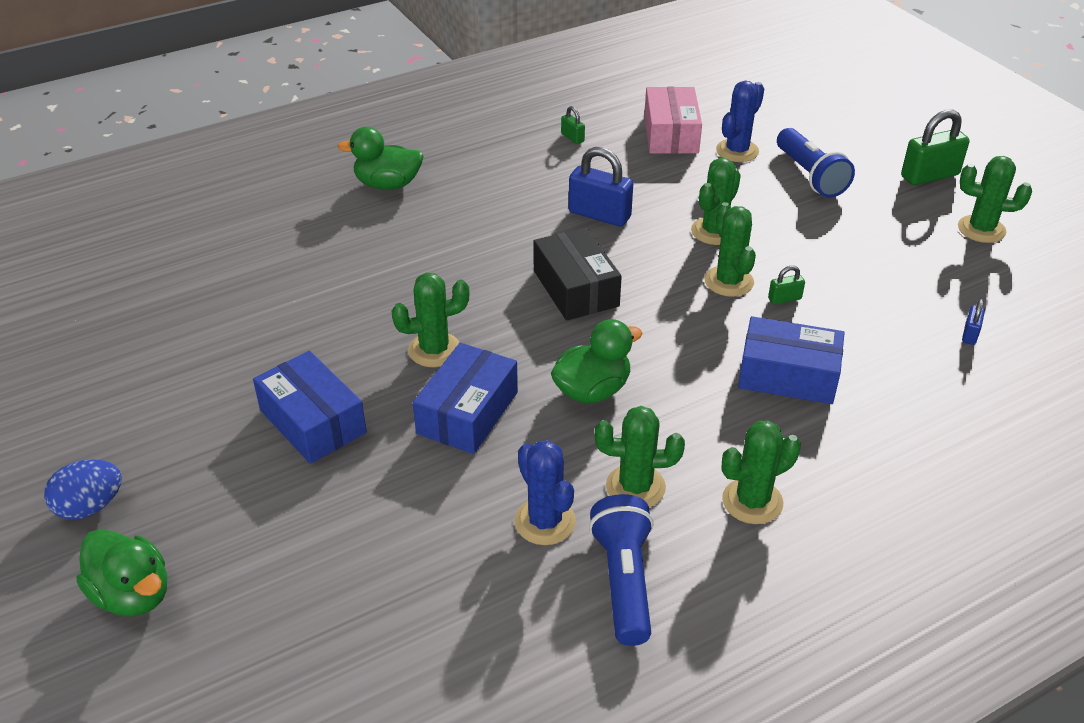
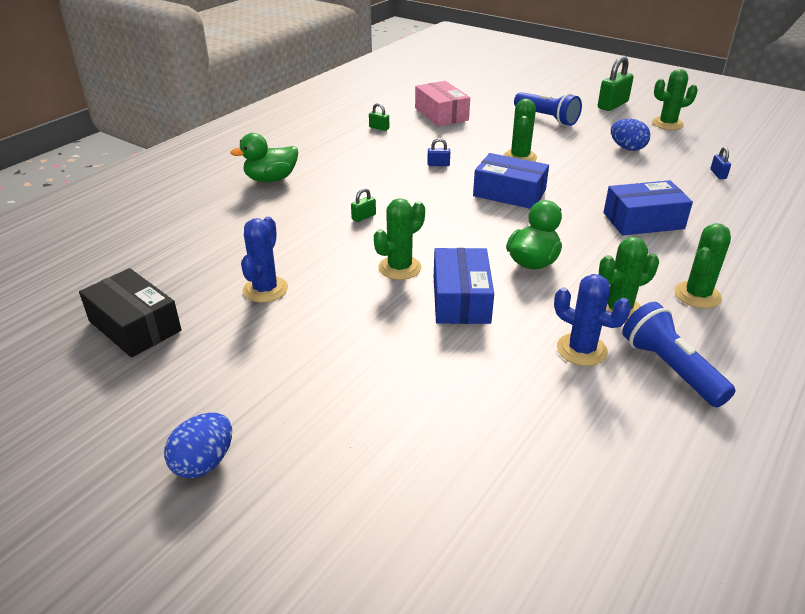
camera: 25 degrees left, 5 degrees down
green duck [76,529,167,616] -> none
blue box [253,350,367,464] -> blue box moved to [473,153,549,209]
black box [533,227,622,320] -> black box moved to [79,268,182,358]
blue padlock [569,147,633,227] -> blue padlock [427,138,450,166], size x0.49
green cactus [705,202,756,297] -> none
blue cactus [716,81,764,162] -> blue cactus moved to [241,217,288,303]
green padlock [768,266,805,304] -> green padlock moved to [351,188,376,222]
none -> blue egg [611,119,650,151]

